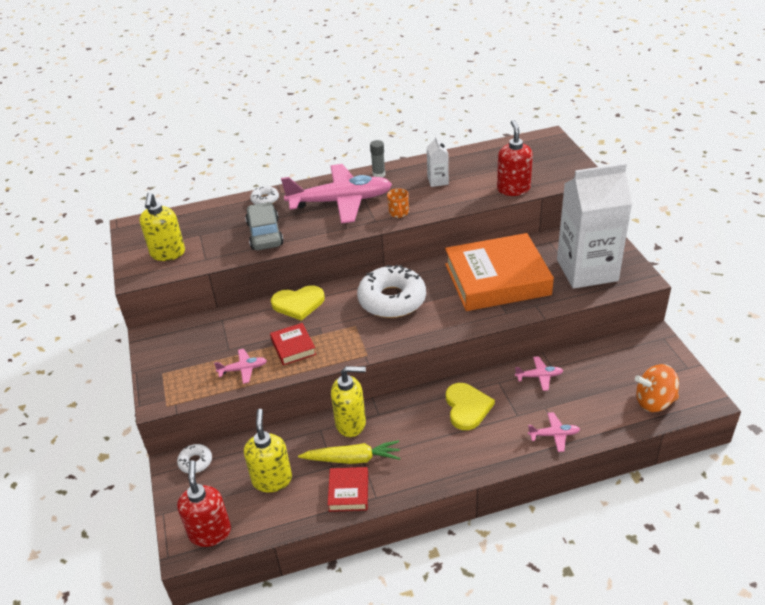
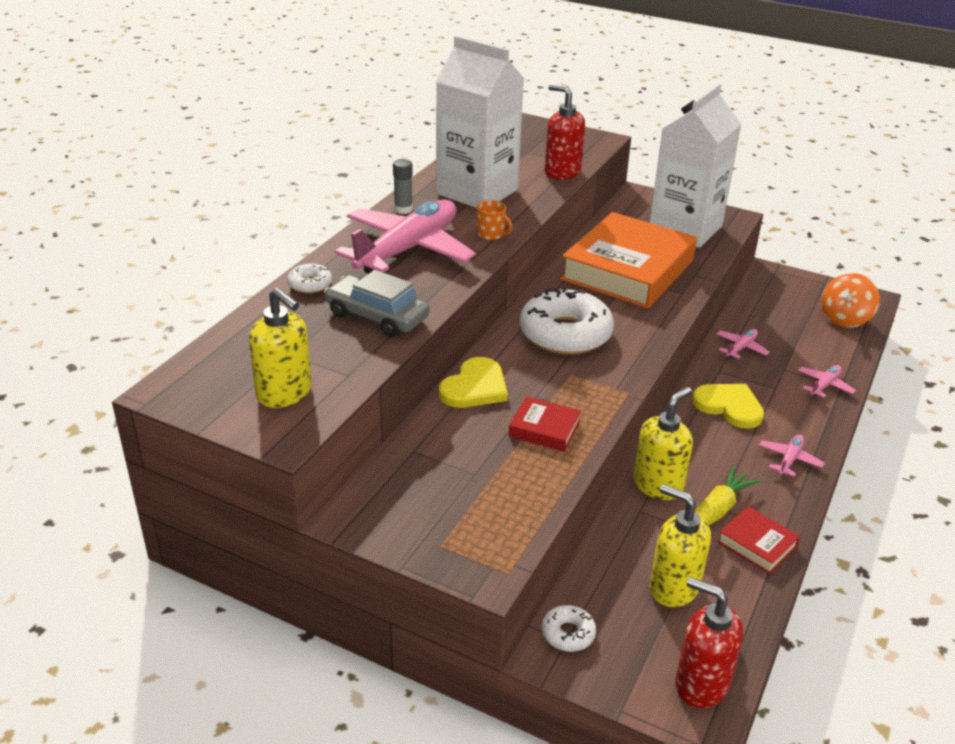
camera: 50 degrees left, 5 degrees down
pink plane [214,349,267,384] -> pink plane moved to [759,434,825,477]
white carton [427,136,449,187] -> white carton [436,36,524,208], size x2.45

